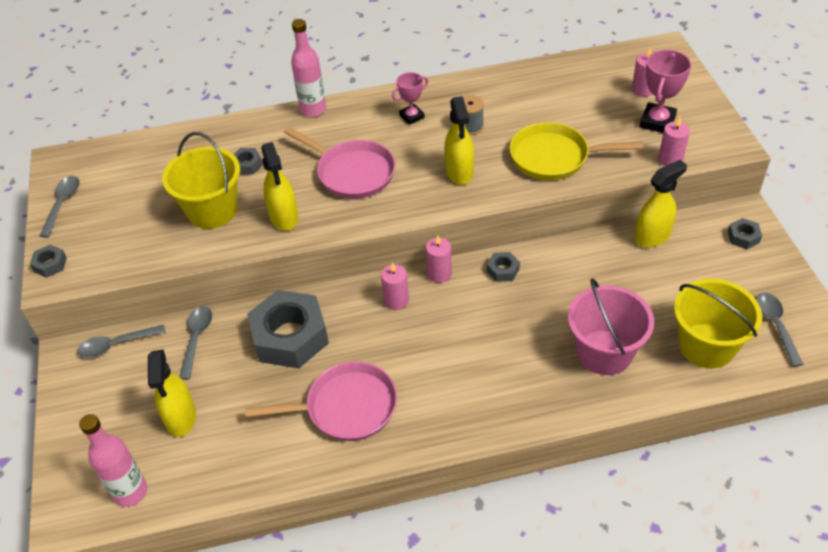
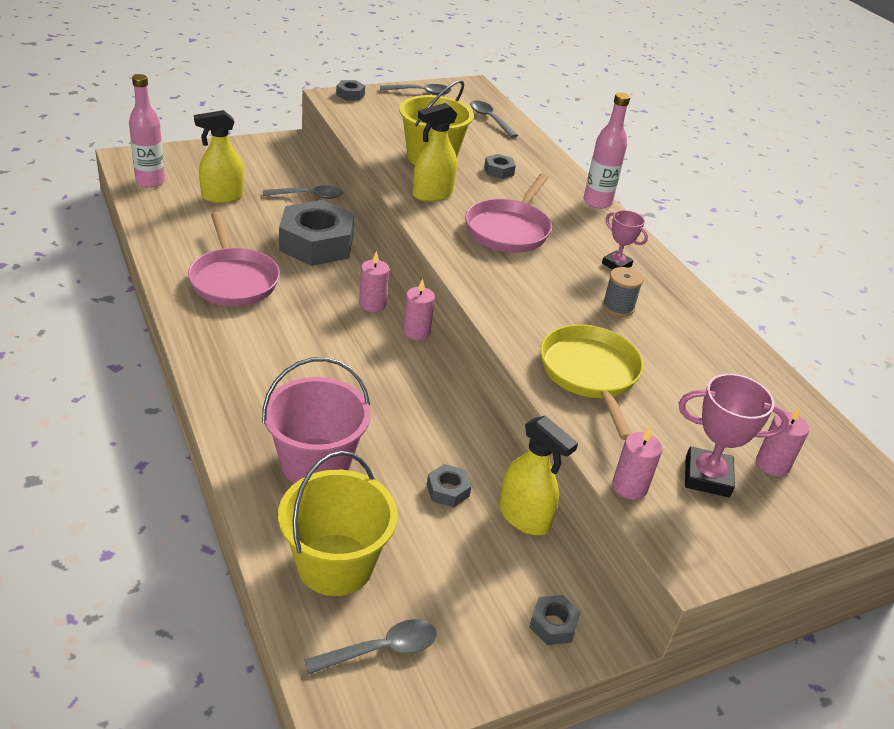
camera: 70 degrees right, 10 degrees down
grey spoon [78,325,166,358] -> grey spoon moved to [470,101,518,138]
yellow spray bottle [444,96,474,185] -> none
grey nut [487,252,520,282] -> grey nut moved to [427,464,471,508]

